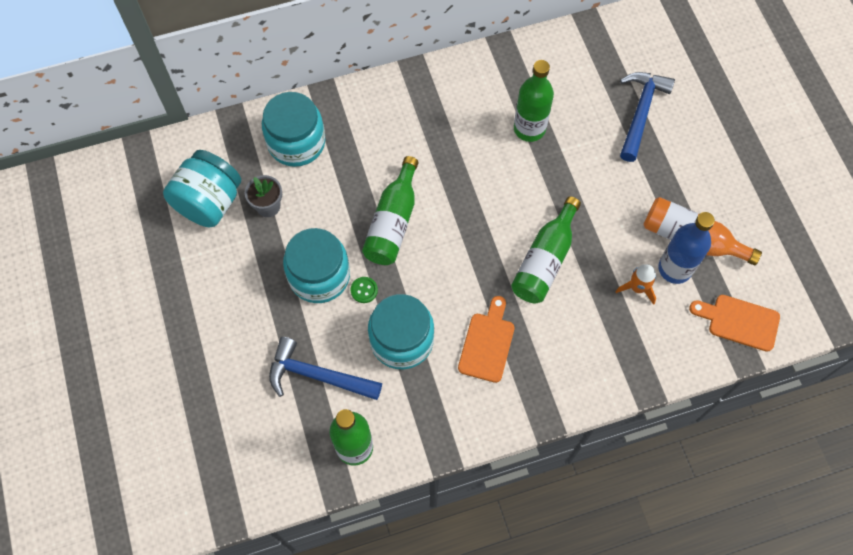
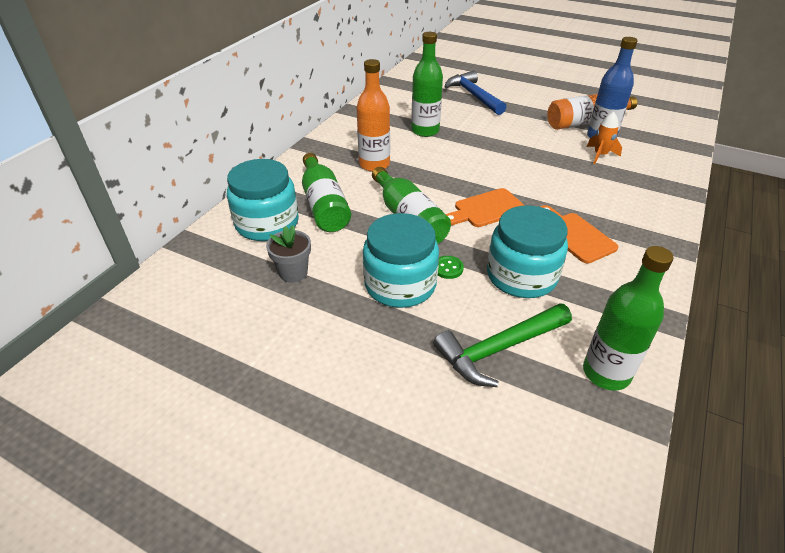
camera: 45 degrees left, 25 degrees down
turquoise jar [163,150,241,227] -> none
blue hammer [269,337,382,400] -> green hammer [433,303,572,387]
green bottle [511,196,581,303] -> green bottle moved to [302,153,351,232]
orange cutting board [689,295,780,352] -> orange cutting board moved to [446,188,525,227]
none -> orange bottle [356,59,390,172]

